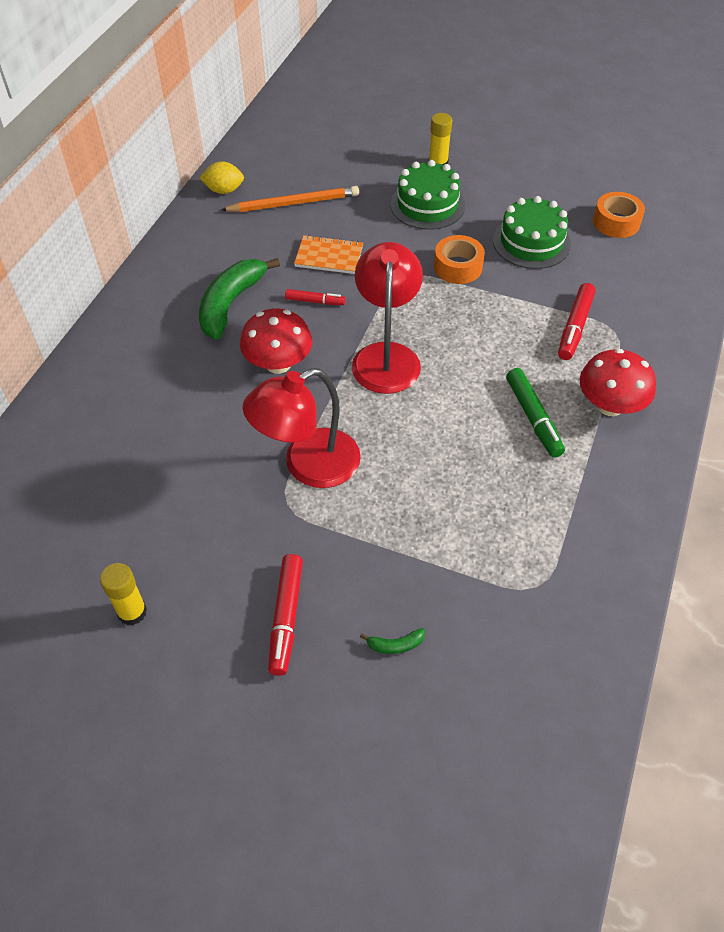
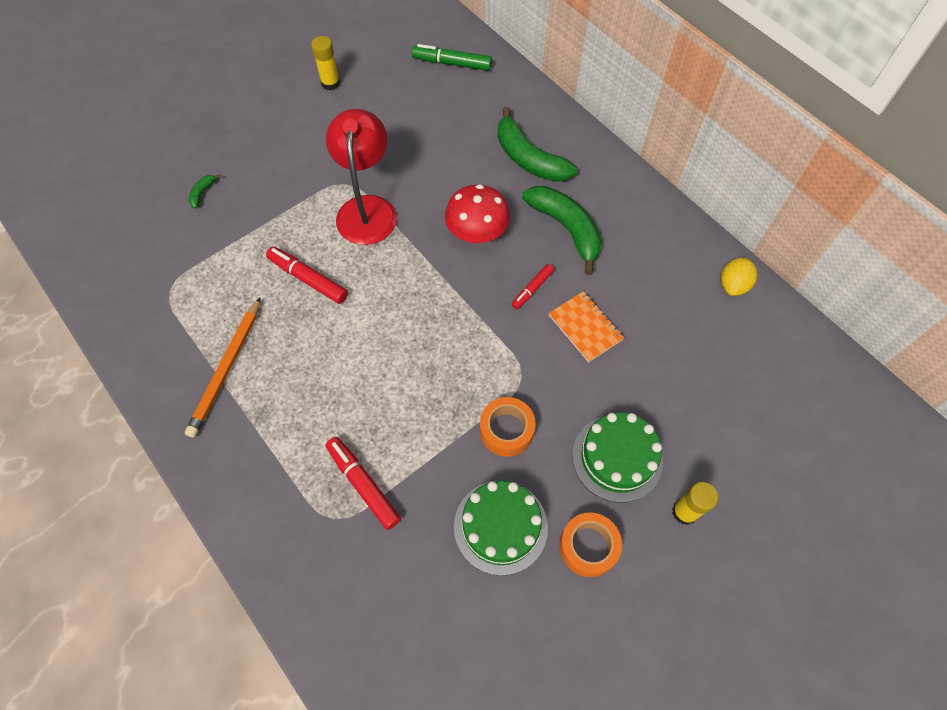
camera: 120 degrees right, 10 degrees up
orange pencil [221,186,359,212] -> orange pencil moved to [185,297,261,437]
red marker [268,554,303,676] -> red marker moved to [266,247,348,304]
orange notebook [294,235,363,274] -> orange notebook turned 75 degrees counterclockwise [549,291,624,362]
red lamp [352,242,423,394] -> none
green marker [506,368,565,458] -> green marker moved to [412,44,492,71]
red mushroom [580,349,656,416] -> none
orange tape [593,192,645,238] -> orange tape moved to [559,513,622,577]
none -> green banana [498,107,578,182]

